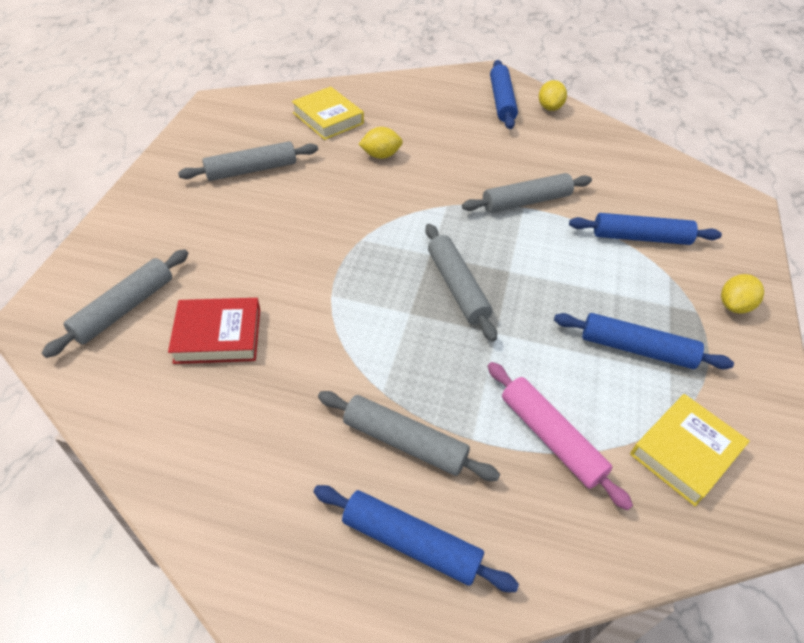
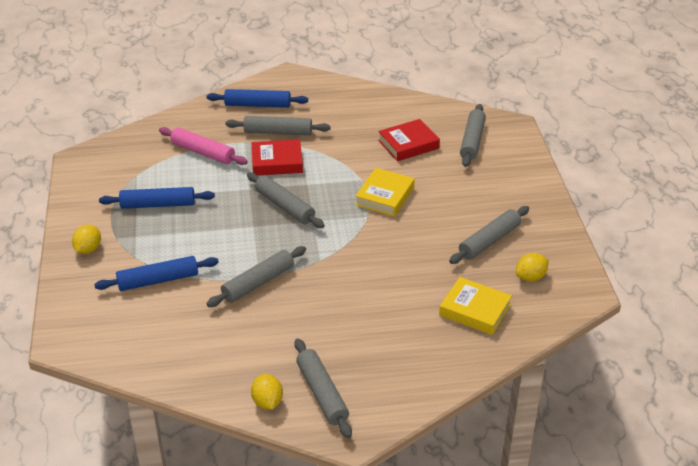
camera: 160 degrees right, 10 degrees down
yellow lemon [359,127,403,159] -> yellow lemon moved to [516,253,549,282]
blue rolling pin [490,60,518,129] -> grey rolling pin [294,338,352,438]
yellow book [630,394,750,506] -> yellow book moved to [355,168,415,217]
none -> red book [252,139,303,175]

